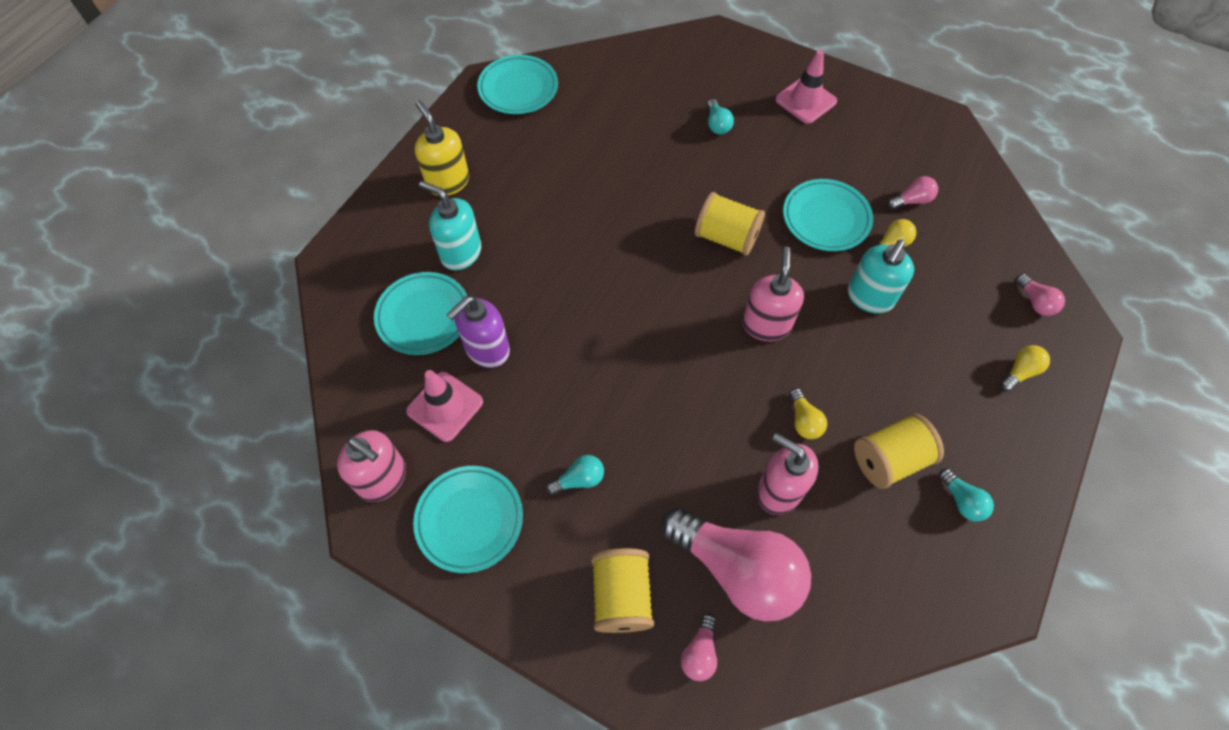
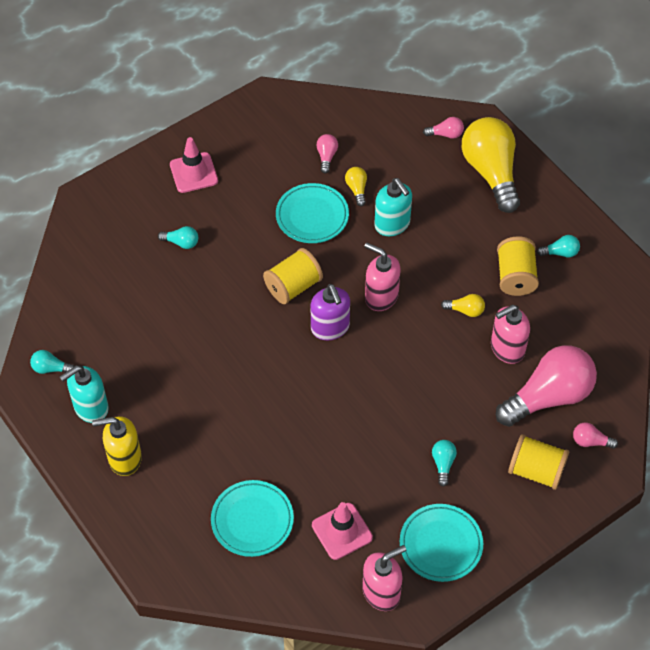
camera: 65 degrees left, 5 degrees down
turquoise soap dispenser [419,181,481,271] -> turquoise soap dispenser moved to [60,366,109,423]
purple soap dispenser [447,296,510,368] -> purple soap dispenser moved to [311,284,350,340]
turquoise plate [477,55,558,114] -> turquoise light bulb [30,350,75,374]
pink light bulb [681,613,717,681] -> pink light bulb turned 150 degrees clockwise [573,422,618,449]
yellow light bulb [1000,345,1050,392] -> yellow light bulb [462,117,520,213], size x2.44

